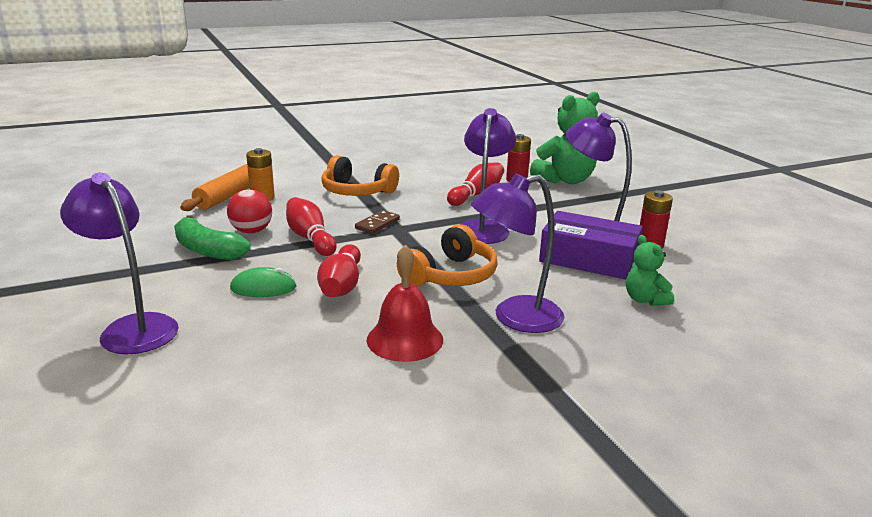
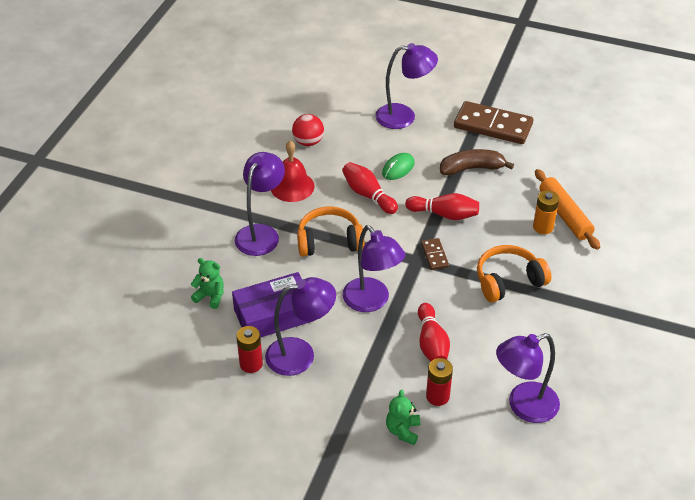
camera: 135 degrees right, 20 degrees up
green banana [174,215,251,260] -> brown banana [440,149,514,176]
red ball [227,189,272,233] -> red ball moved to [292,114,324,146]
orange headphones [397,224,498,286] -> orange headphones turned 90 degrees clockwise [297,207,365,256]
green teddy bear [530,92,599,184] -> green teddy bear [386,389,420,445], size x0.52
none -> brown domino [454,101,533,144]
none -> purple lamp [496,333,560,423]

